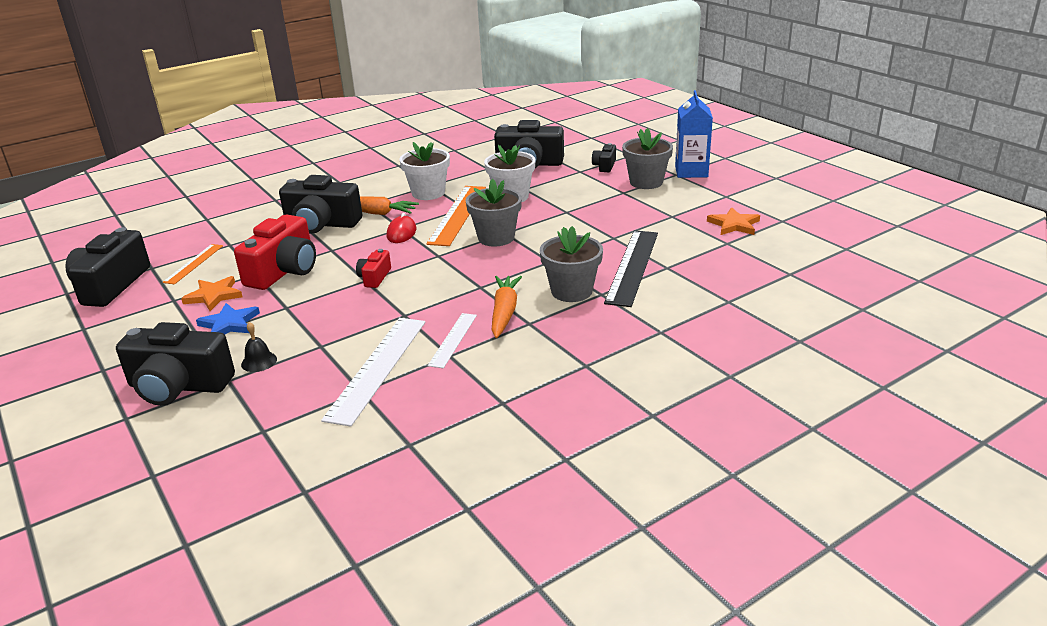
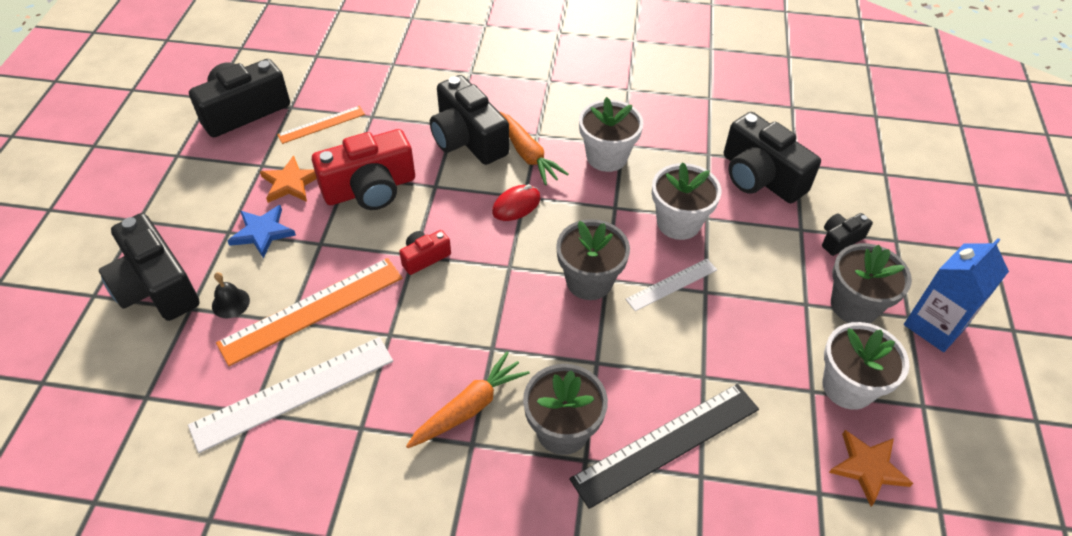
camera: 40 degrees right, 20 degrees up
orange ruler [427,186,486,246] -> orange ruler moved to [216,258,402,366]
white ruler [428,313,477,368] -> white ruler moved to [625,259,717,311]
none -> white flower pot [822,322,910,410]

